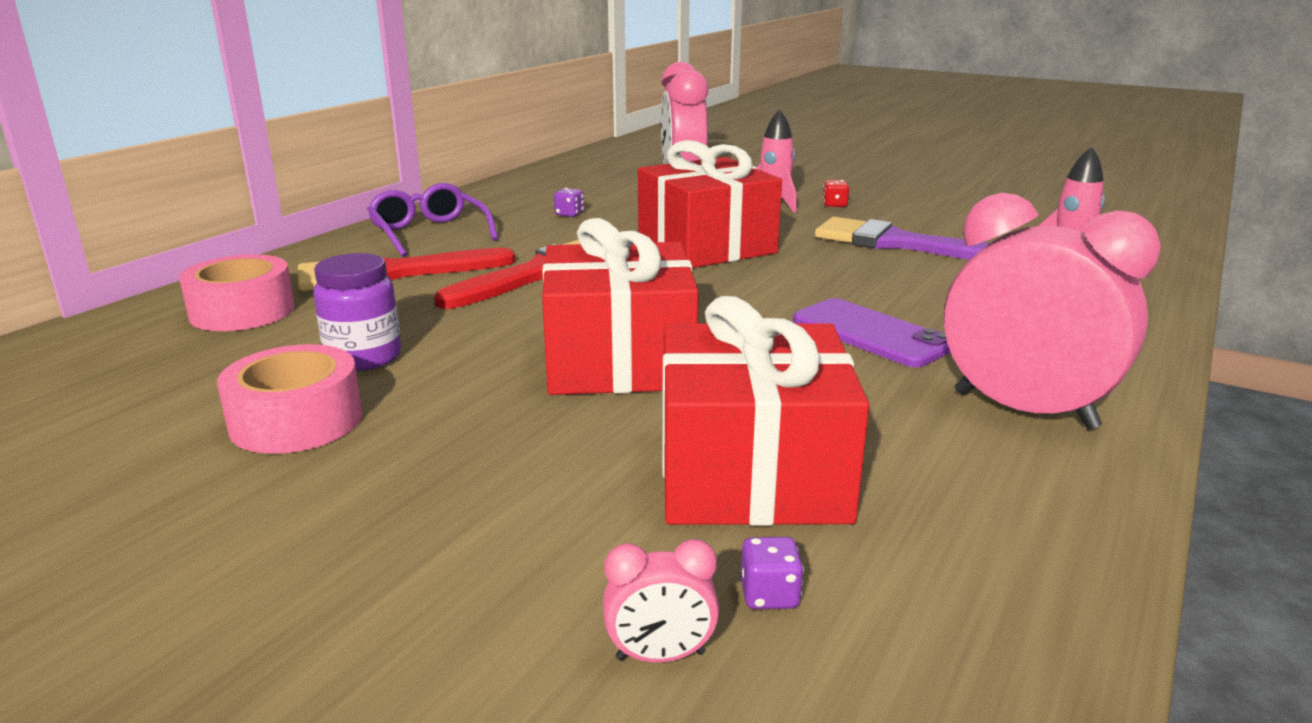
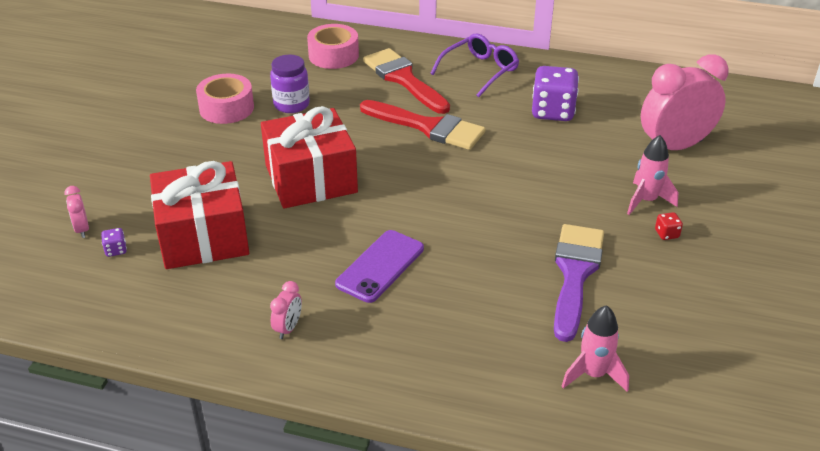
camera: 75 degrees right, 15 degrees up
purple dice [554,188,584,217] -> purple dice [532,66,579,121], size x2.39
red gift [638,140,782,268] -> none
pink clock [944,193,1161,430] -> pink clock [270,281,302,339], size x0.42

